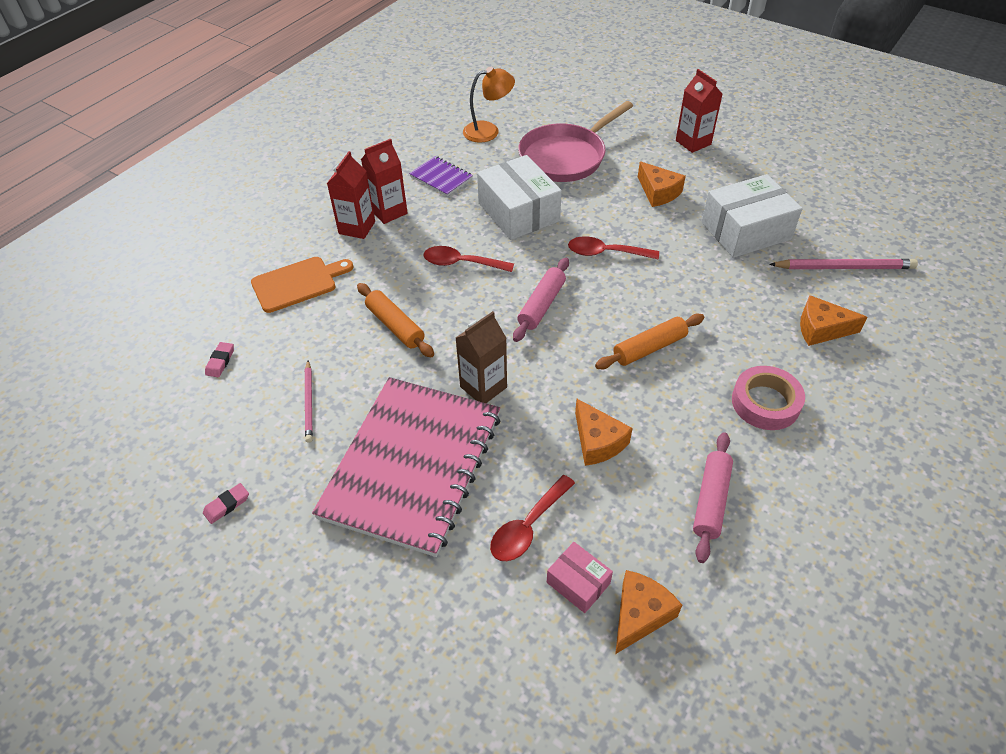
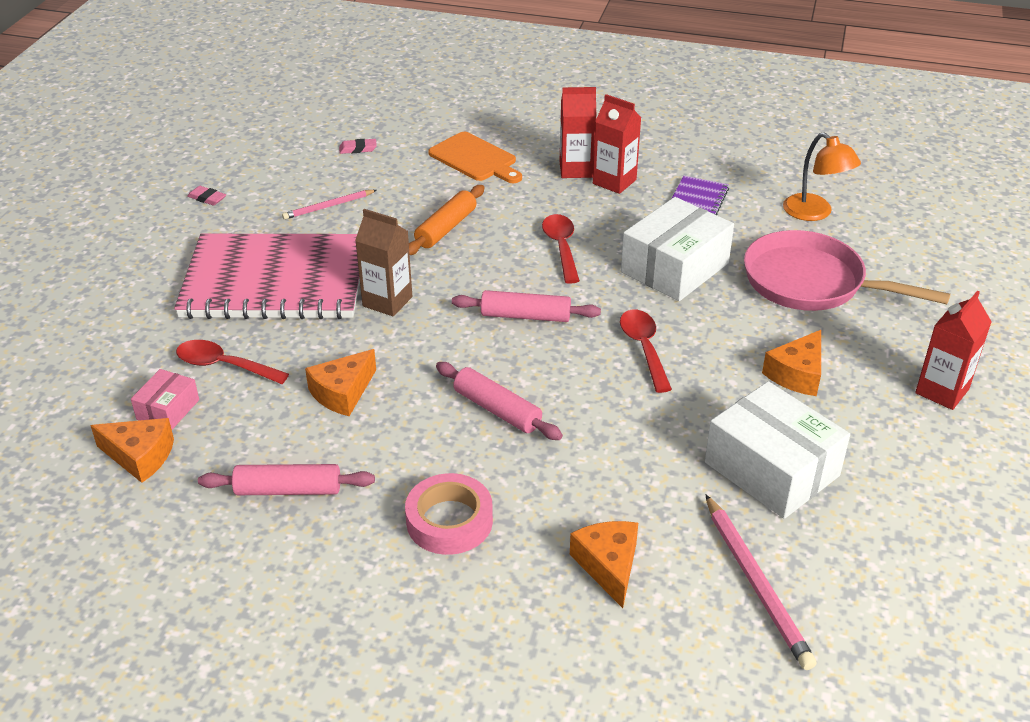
camera: 70 degrees right, 10 degrees down
orange rolling pin [595,314,704,369] -> pink rolling pin [436,362,563,440]

